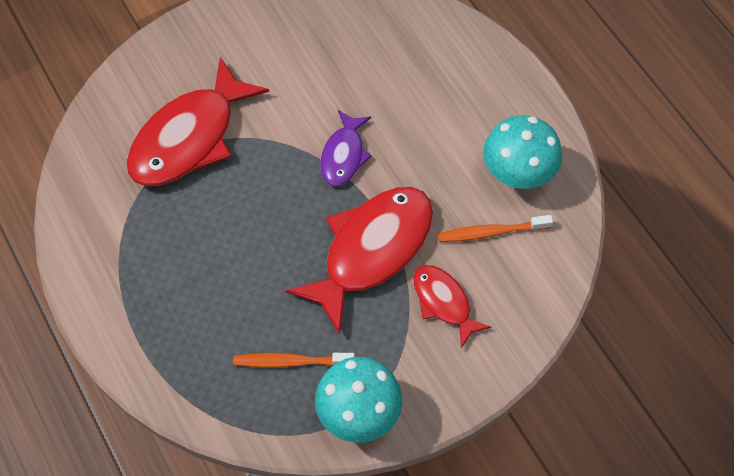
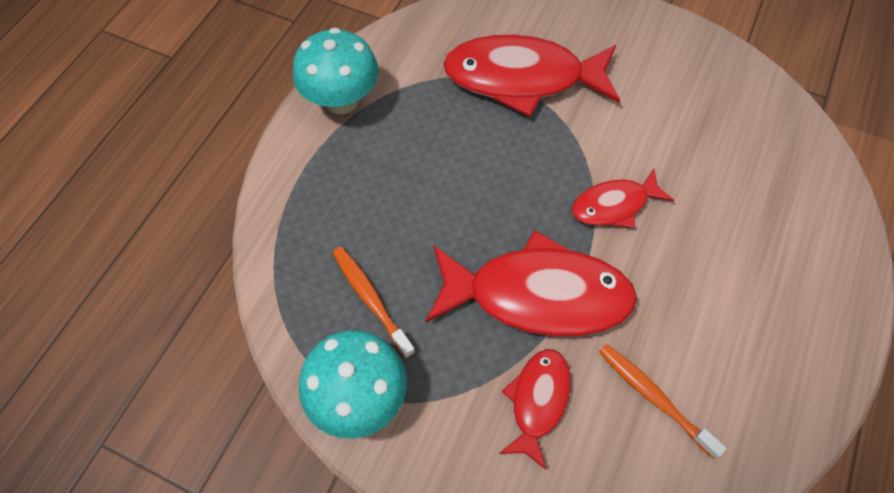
camera: 55 degrees right, 0 degrees up
purple fish [320,110,372,186] -> red fish [572,169,674,228]
turquoise mushroom [483,115,562,189] -> turquoise mushroom moved to [293,27,379,114]

